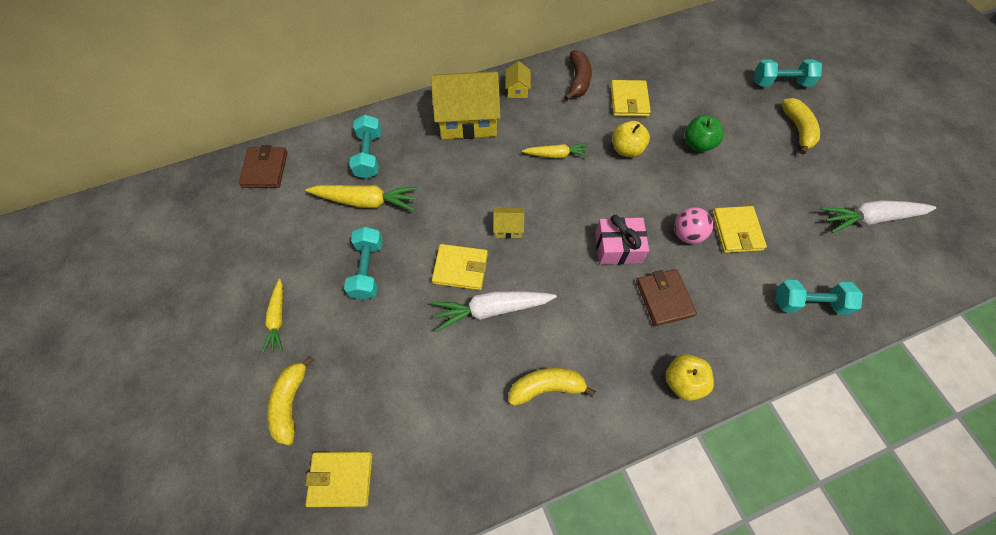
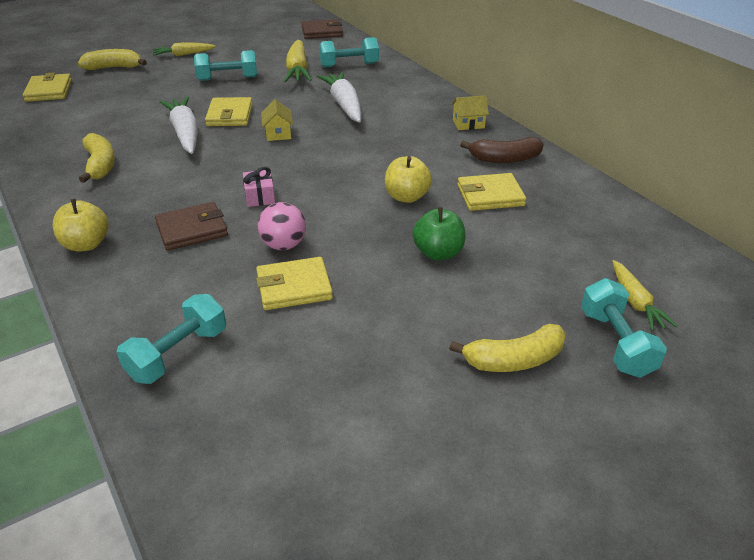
camera: 80 degrees right, 25 degrees down
yellow house [431,71,501,139] -> none
yellow carrot [522,143,590,158] -> yellow carrot moved to [612,260,678,331]
pink gift [595,215,649,265] -> pink gift [243,167,275,207], size x0.64
turquoise dumbbell [776,280,863,315] -> turquoise dumbbell turned 45 degrees clockwise [117,294,226,384]
white carrot [820,200,936,233] -> white carrot moved to [317,72,361,123]

